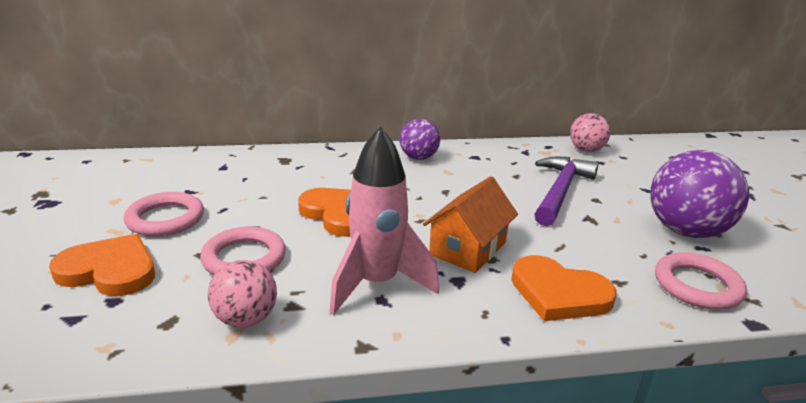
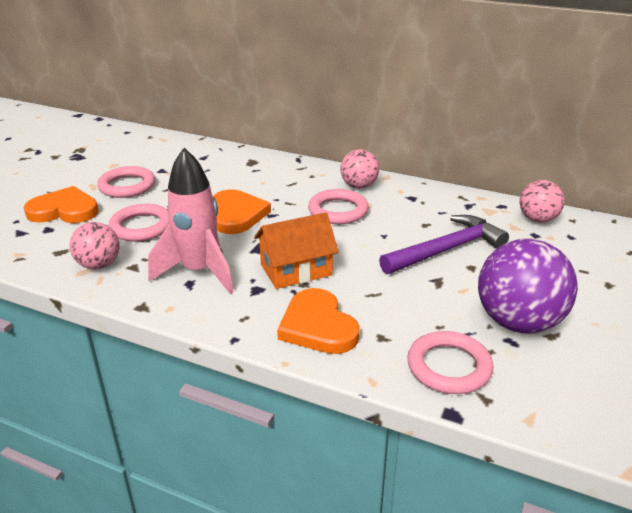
camera: 35 degrees right, 5 degrees up
orange heart [49,234,155,296] -> orange heart turned 45 degrees counterclockwise [24,186,99,223]
purple ball [400,119,440,160] -> pink ball [340,149,379,188]
none -> pink ring [308,189,369,224]

